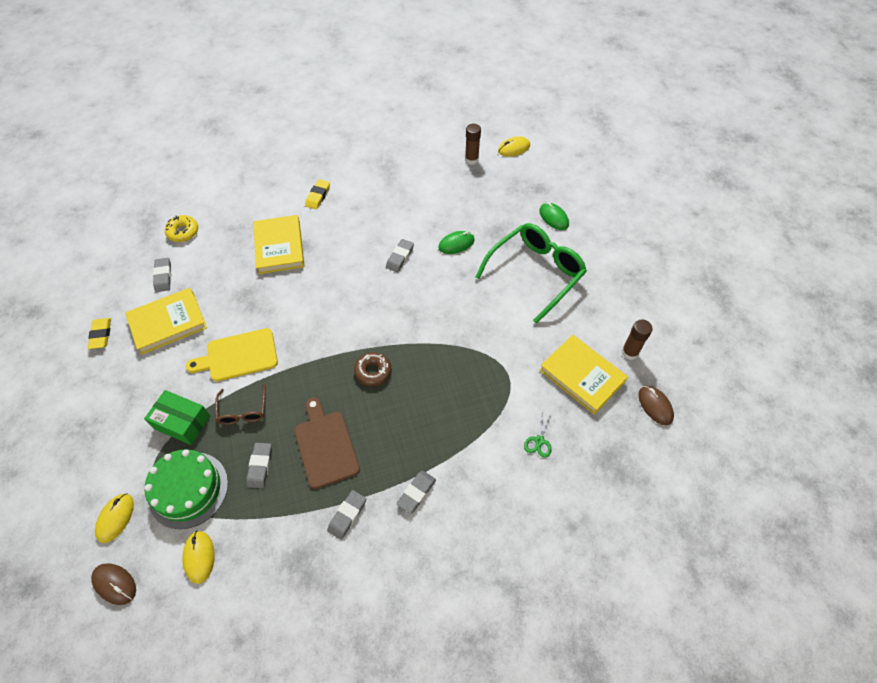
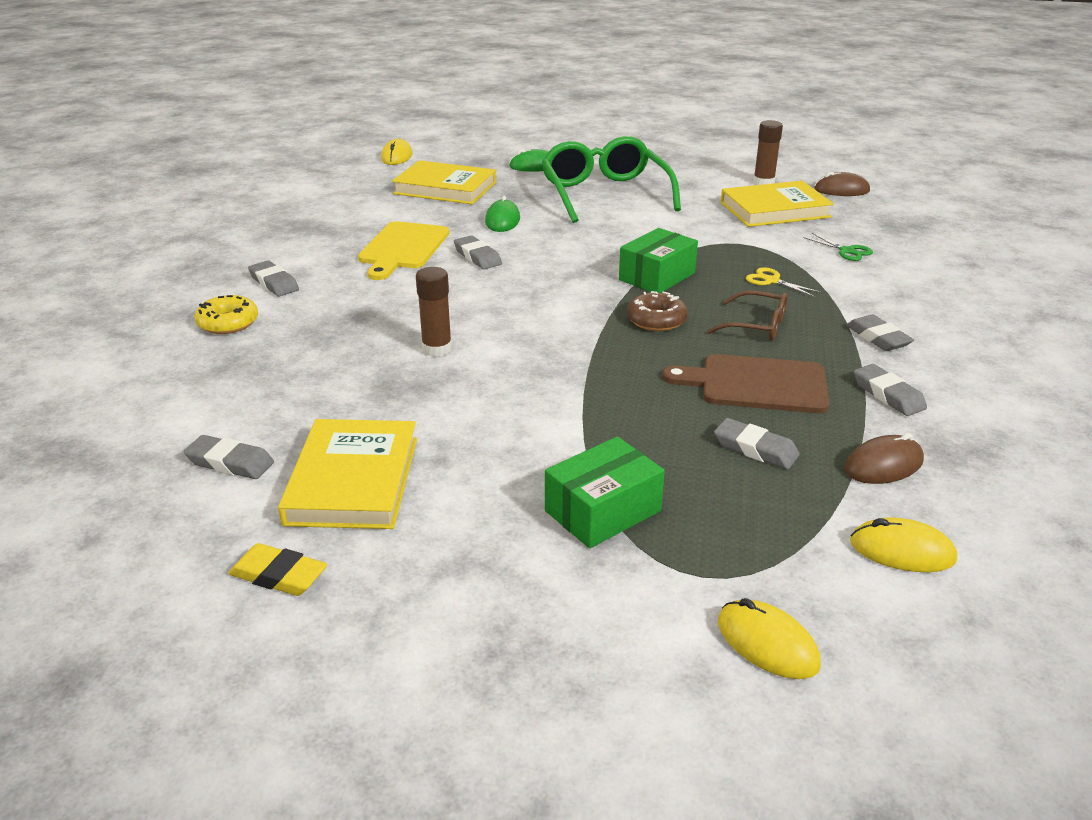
camera: 60 degrees left, 25 degrees down
brown mouse [91,563,136,605] -> brown mouse moved to [844,433,924,484]
green cake [144,449,228,529] -> none
yellow donut [165,215,198,242] -> yellow donut moved to [195,295,258,334]
yellow cutting board [186,328,278,382] -> yellow cutting board moved to [358,221,449,280]
brown glasses [215,384,266,425] -> brown glasses moved to [707,290,787,341]
yellow book [253,215,304,274] -> yellow book moved to [392,160,496,204]
yellow eraser [305,179,330,209] -> grey eraser [248,260,299,296]
brown glue stick [465,124,481,165] -> brown glue stick moved to [416,267,452,357]
none -> green box [619,228,698,293]
none -> yellow scissors [746,267,822,297]

